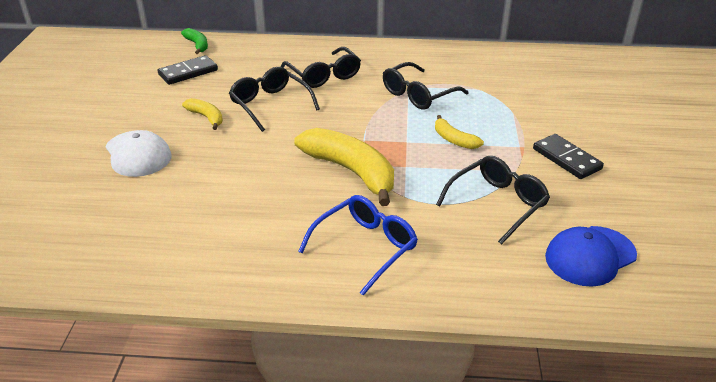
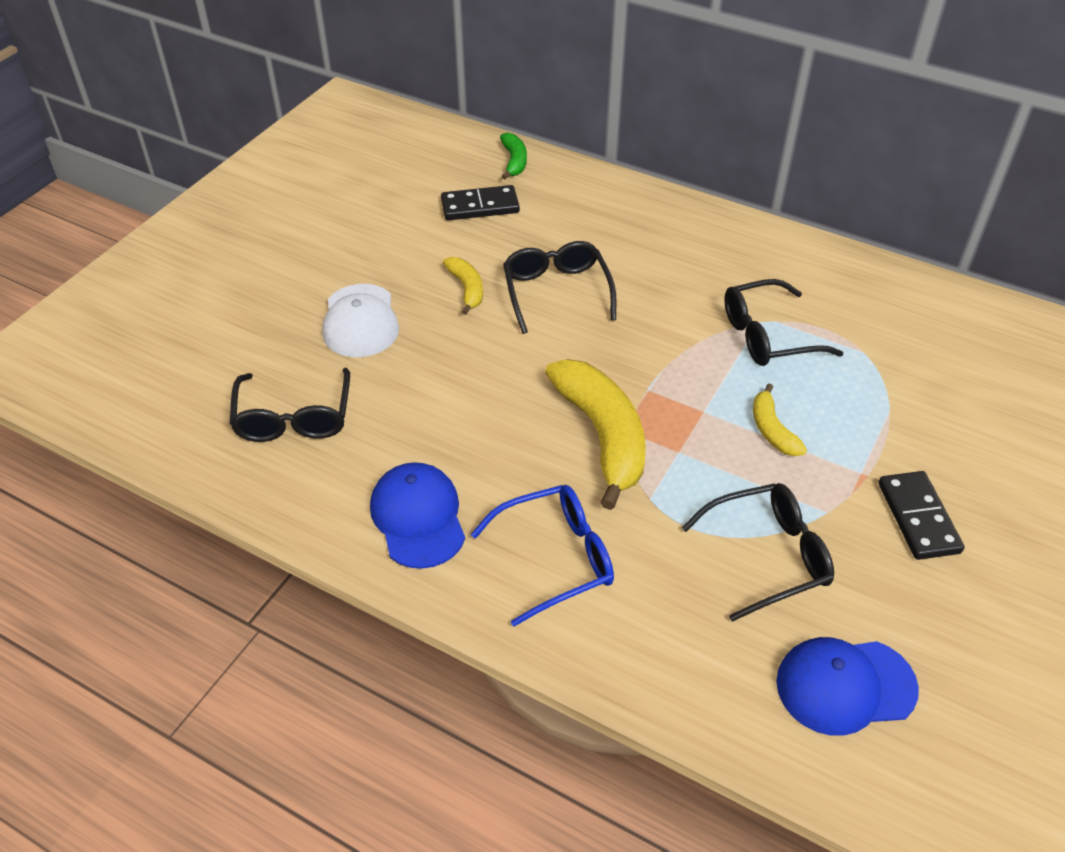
camera: 25 degrees right, 10 degrees up
black glasses [281,47,361,88] -> black glasses moved to [229,368,350,442]
none -> blue cap [370,462,465,569]

